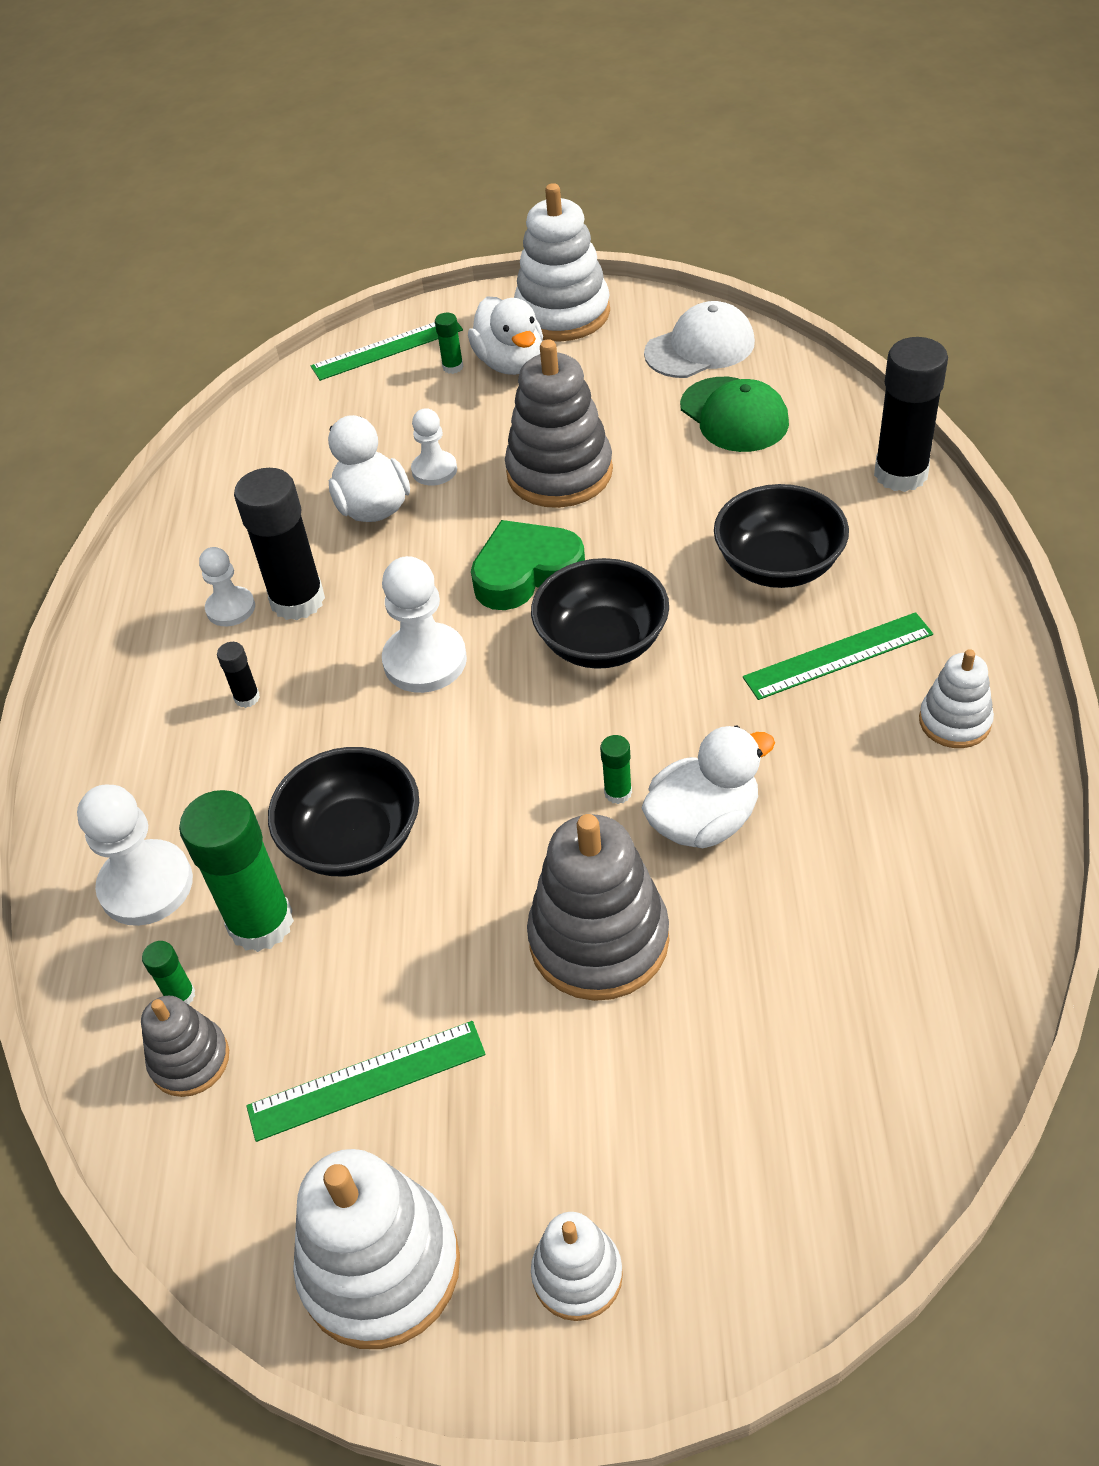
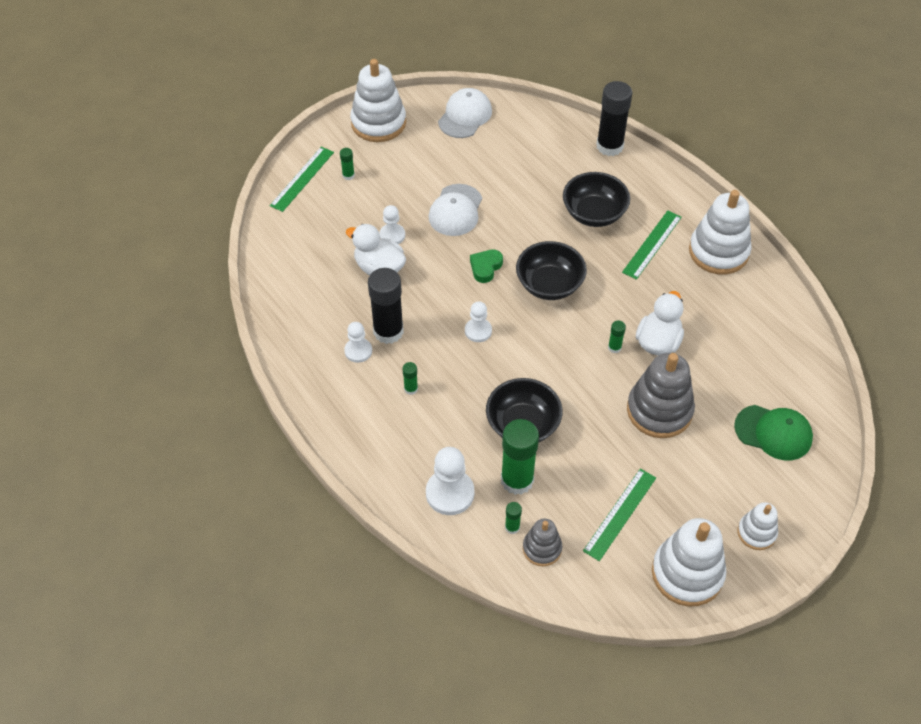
camera: 40 degrees left, 5 degrees up
black glue stick [217,642,260,708] -> green glue stick [402,362,418,395]
white pawn [382,556,467,693] -> white pawn [465,301,492,342], size x0.61
white duck [468,296,543,375] -> none
green heart [471,520,585,610] -> green heart [470,250,503,283], size x0.62
grey stacking toy [505,339,613,508] -> white cap [428,184,482,236]
green cap [680,377,789,452] -> green cap moved to [734,405,813,461]
white stacking toy [919,649,994,748] -> white stacking toy [689,190,751,275], size x1.81

